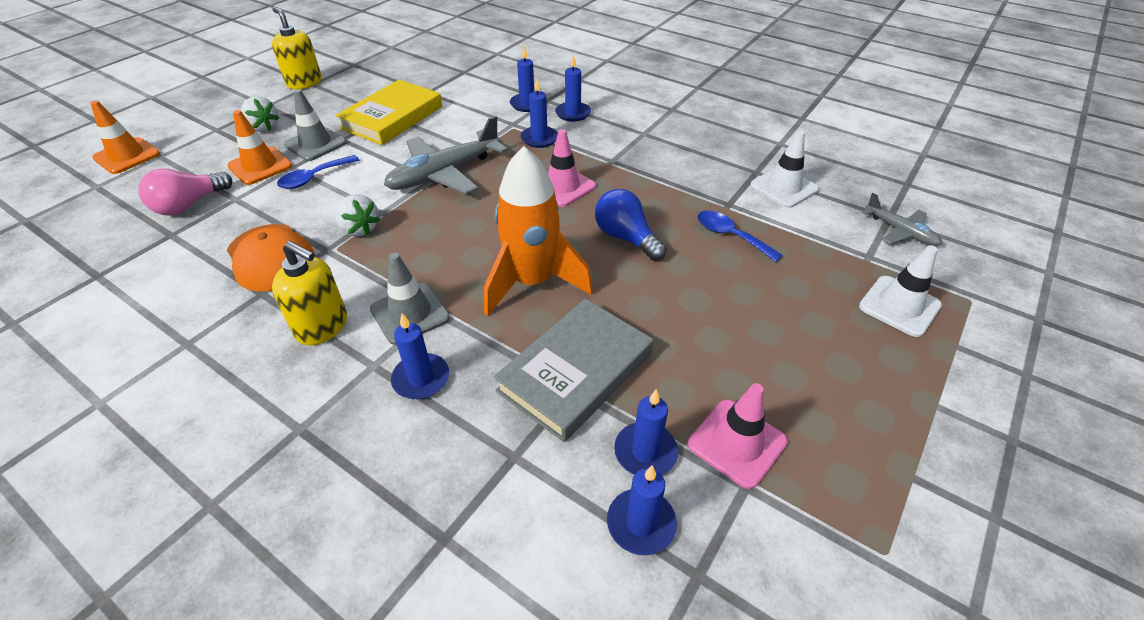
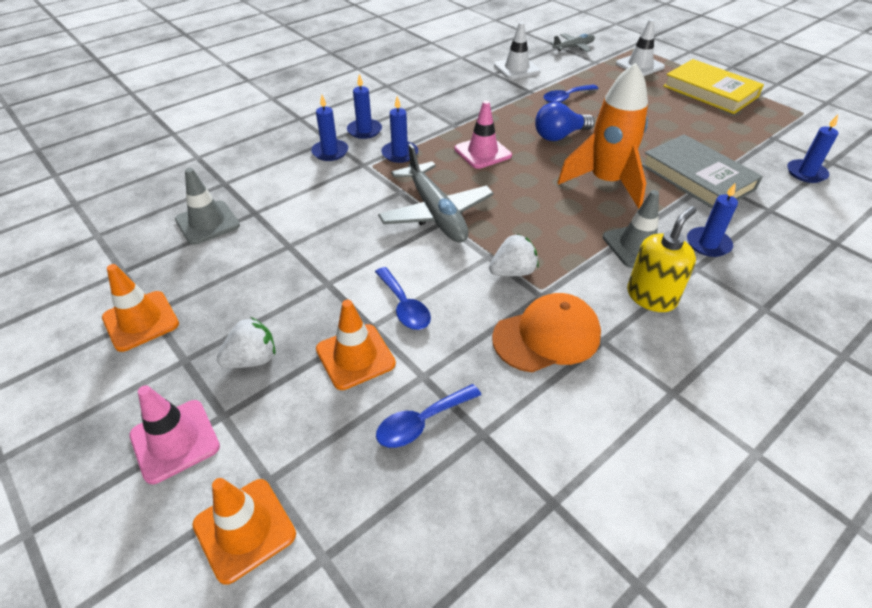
camera: 75 degrees left, 0 degrees up
pink light bulb [138,168,232,216] -> blue spoon [376,384,481,448]
yellow soap dispenser [272,7,322,89] -> orange traffic cone [102,264,179,352]
grey traffic cone [284,89,347,161] -> grey traffic cone moved to [175,168,240,245]
yellow book [336,80,442,145] -> yellow book moved to [663,59,764,114]
blue candle [614,389,678,475] -> none
pink traffic cone [688,383,787,489] -> pink traffic cone moved to [129,385,220,484]

